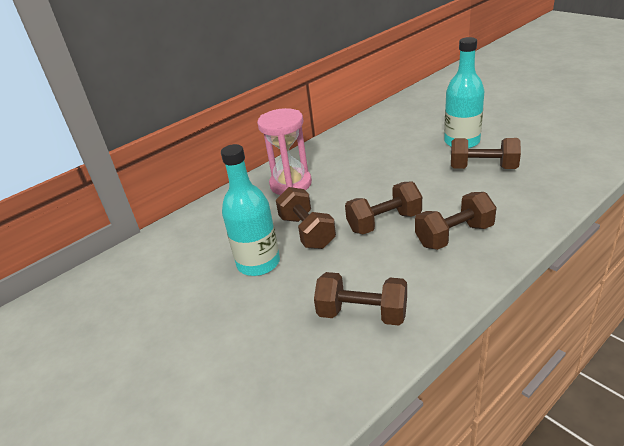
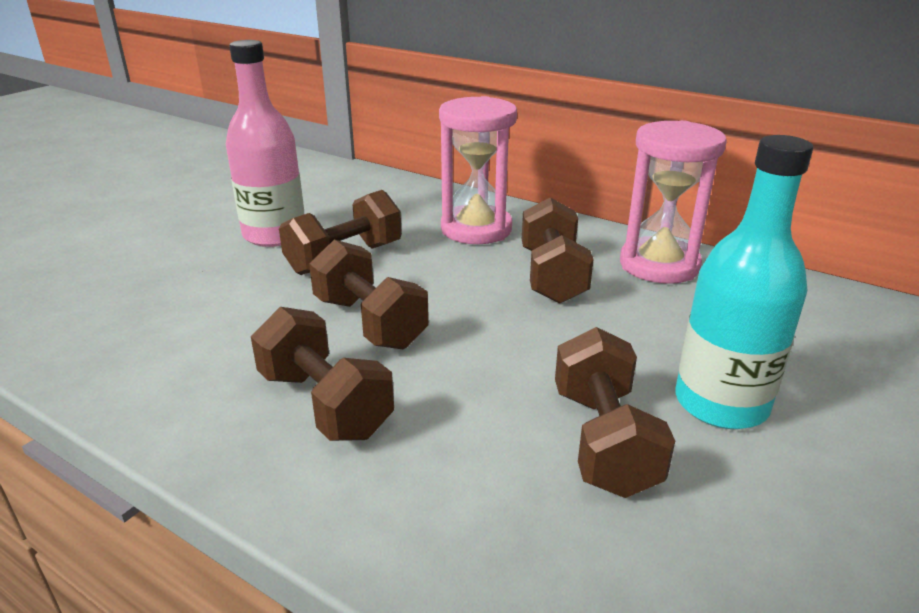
camera: 70 degrees right, 5 degrees down
turquoise bottle [221,144,280,276] -> pink bottle [226,40,304,247]
brown dumbbell [314,272,407,326] -> brown dumbbell moved to [522,197,594,304]
none -> pink hourglass [620,120,727,284]

